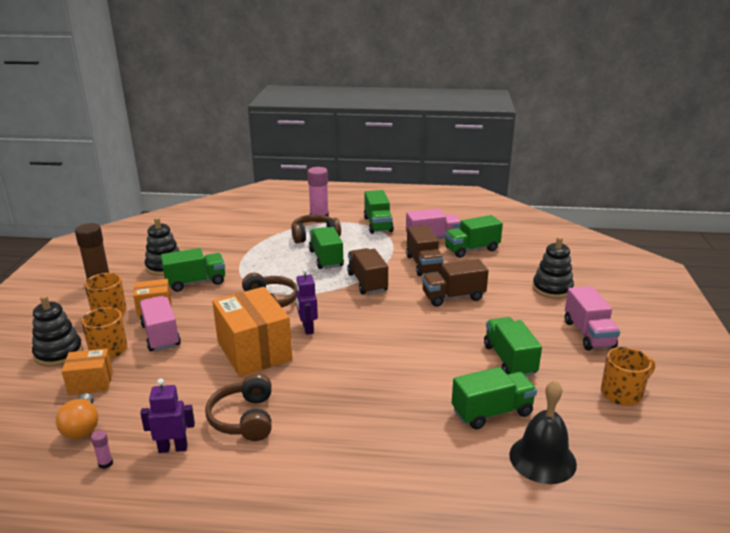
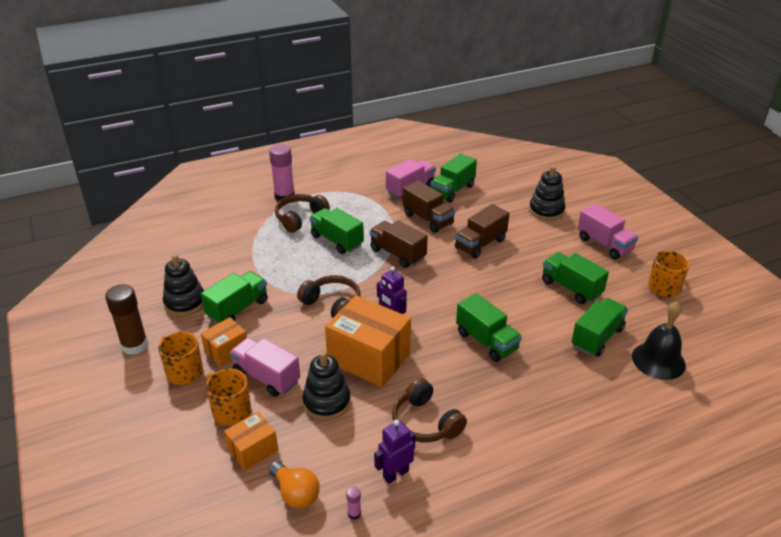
camera: 30 degrees left, 10 degrees up
black stacking toy [32,295,83,367] -> black stacking toy moved to [302,351,351,420]
green truck [364,190,394,234] -> green truck moved to [456,293,522,362]

